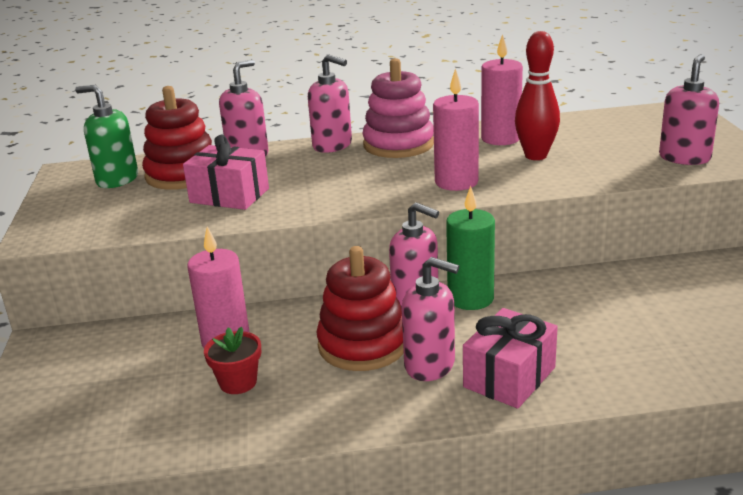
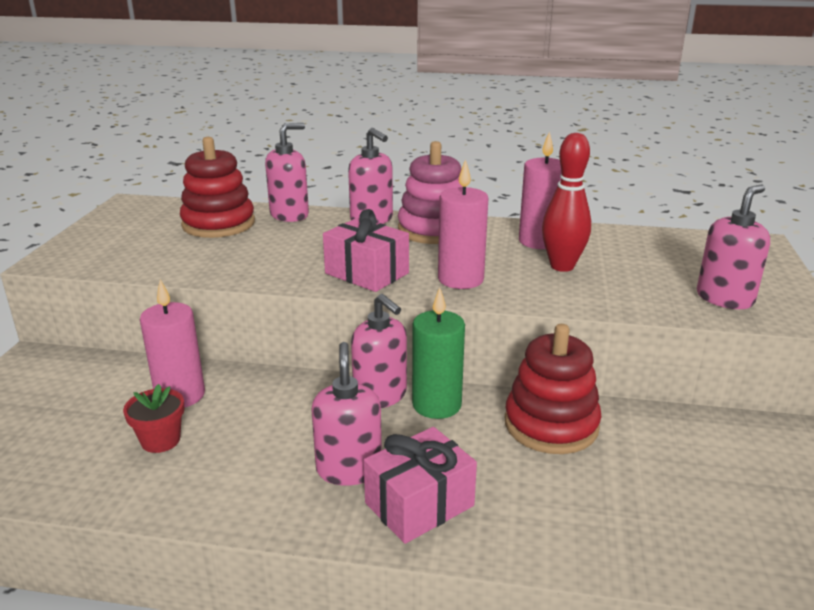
camera: 15 degrees right, 0 degrees up
green soap dispenser [75,85,138,188] -> none
pink gift [183,135,269,210] -> pink gift moved to [323,209,409,292]
red stacking toy [317,246,404,371] -> red stacking toy moved to [505,324,601,454]
pink soap dispenser [402,257,459,381] -> pink soap dispenser turned 135 degrees counterclockwise [311,342,382,486]

